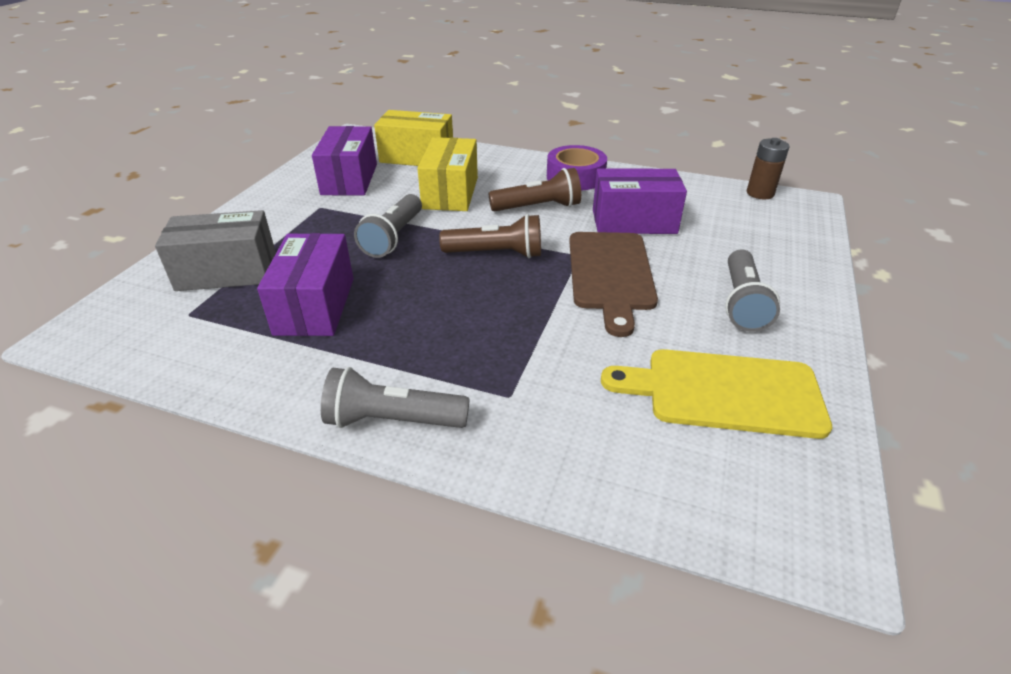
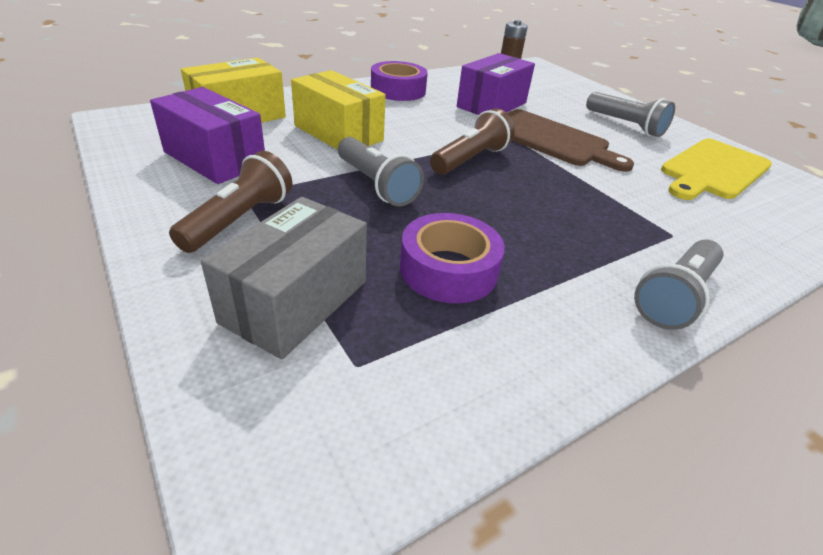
camera: 55 degrees left, 0 degrees up
purple box [257,233,354,336] -> purple tape [400,213,505,303]
brown flashlight [489,168,581,211] -> brown flashlight moved to [169,151,293,253]

